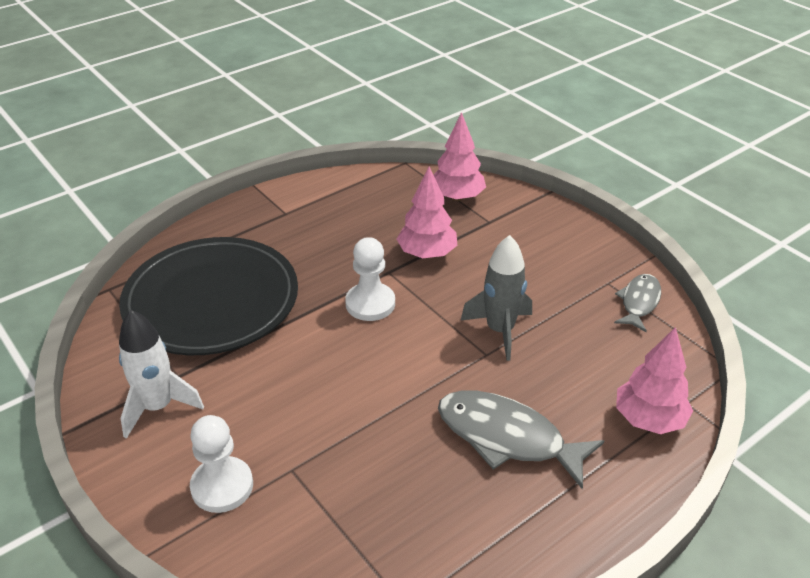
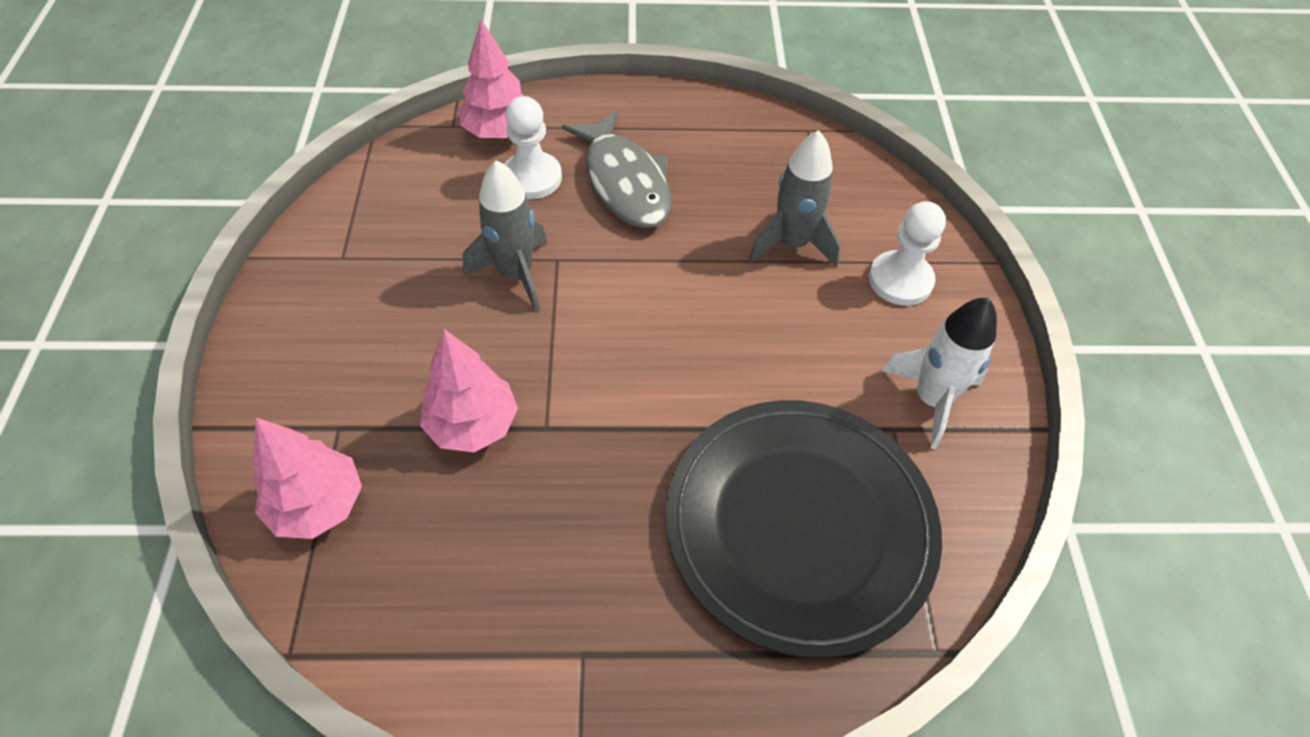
camera: 145 degrees left, 15 degrees up
white pawn [345,237,395,321] -> white pawn moved to [504,96,562,199]
grey fish [614,274,661,332] -> none
none -> grey rocket [748,130,841,267]

